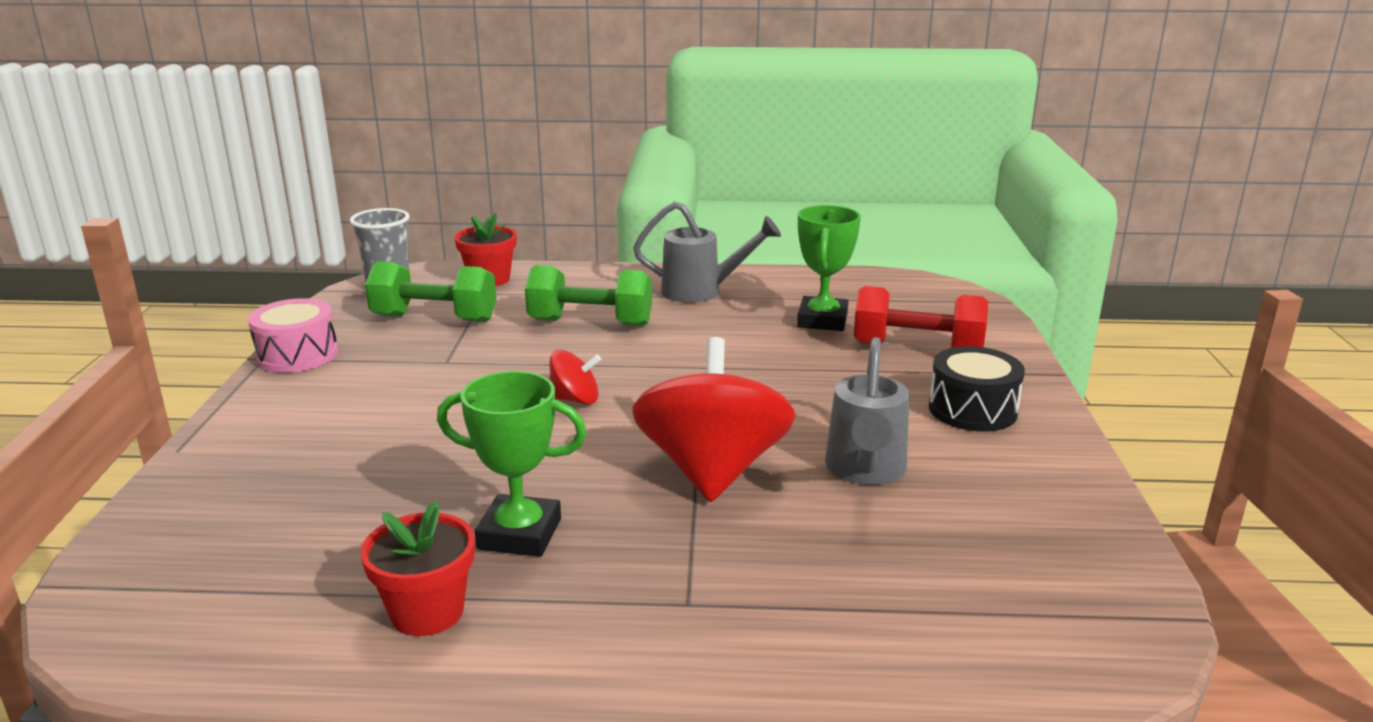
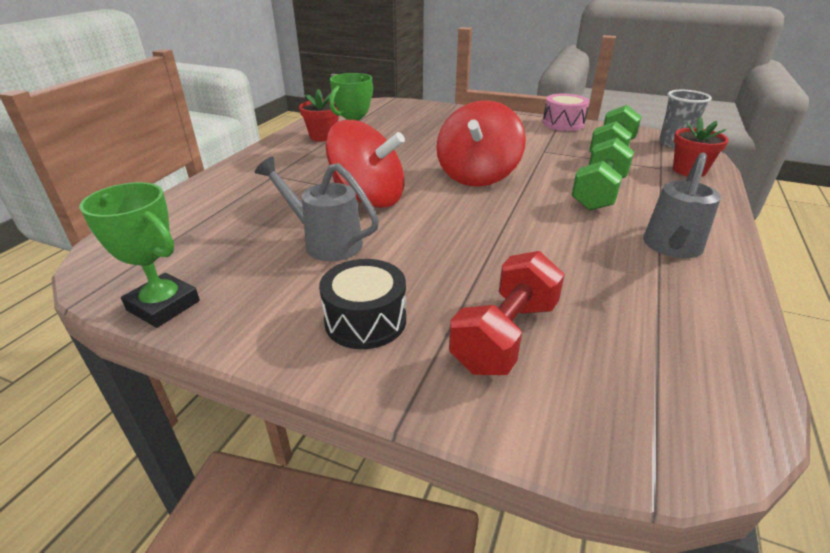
camera: 110 degrees right, 10 degrees up
red spinning top [549,350,601,405] -> red spinning top [436,101,526,187], size x2.15
green trophy [797,205,861,331] -> green trophy moved to [79,182,200,328]

